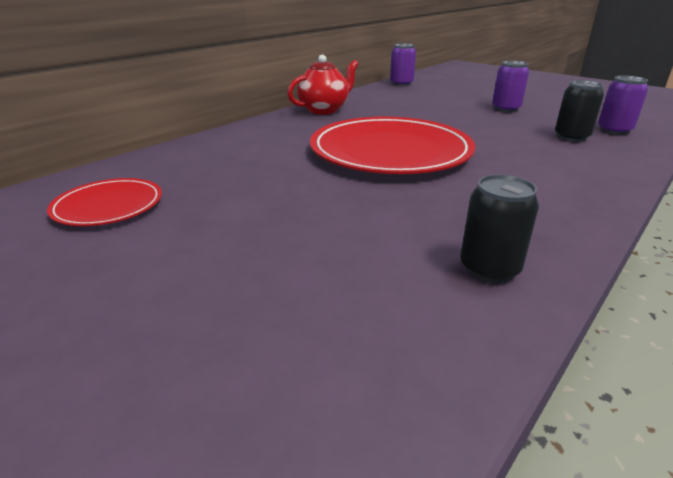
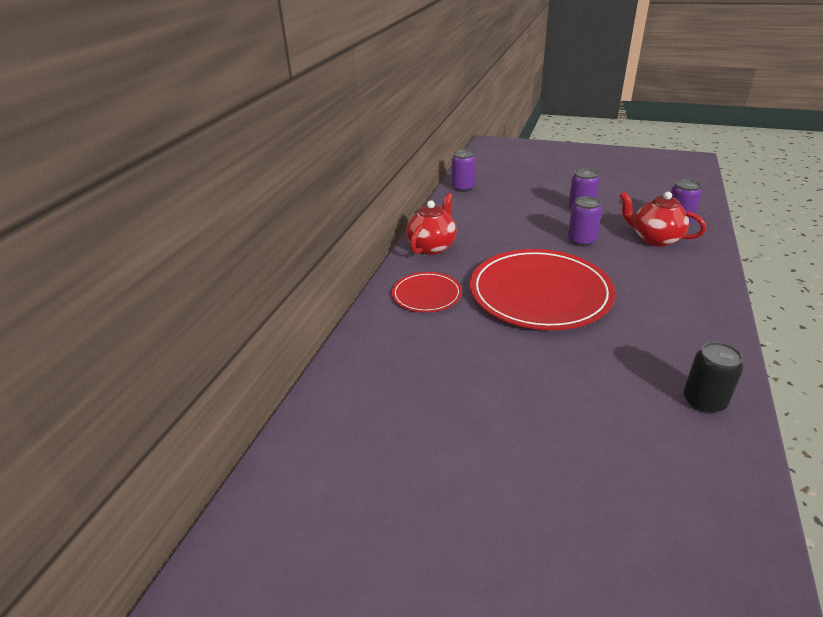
camera: 20 degrees left, 5 degrees up
red plate [47,178,162,226] -> red plate moved to [392,272,462,312]
black can [555,80,604,142] -> red teapot [619,192,706,247]
none -> purple can [568,196,602,247]

